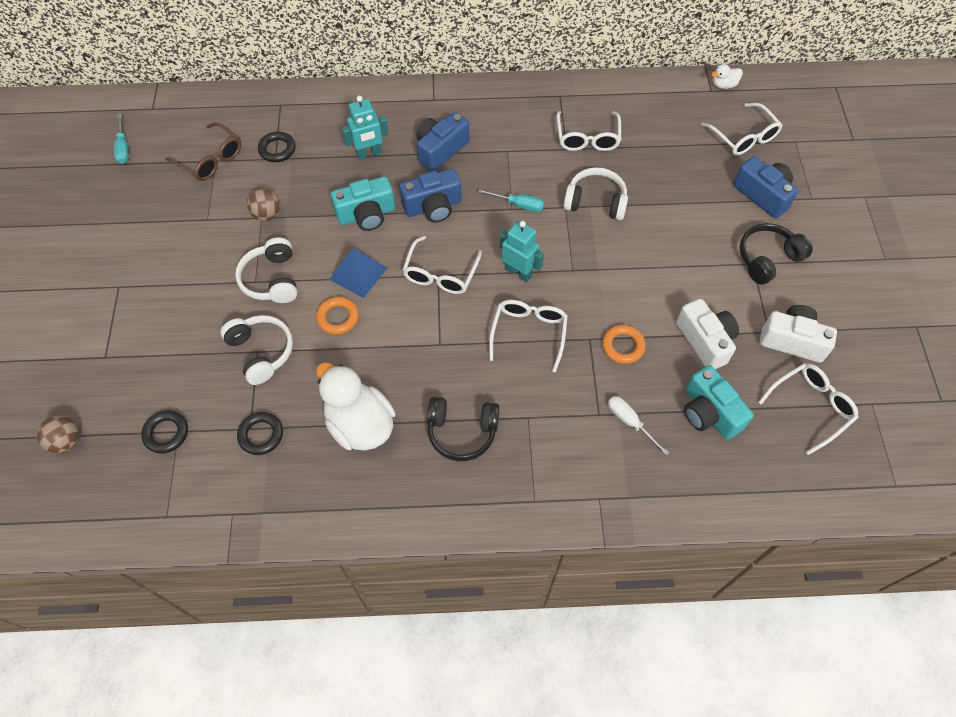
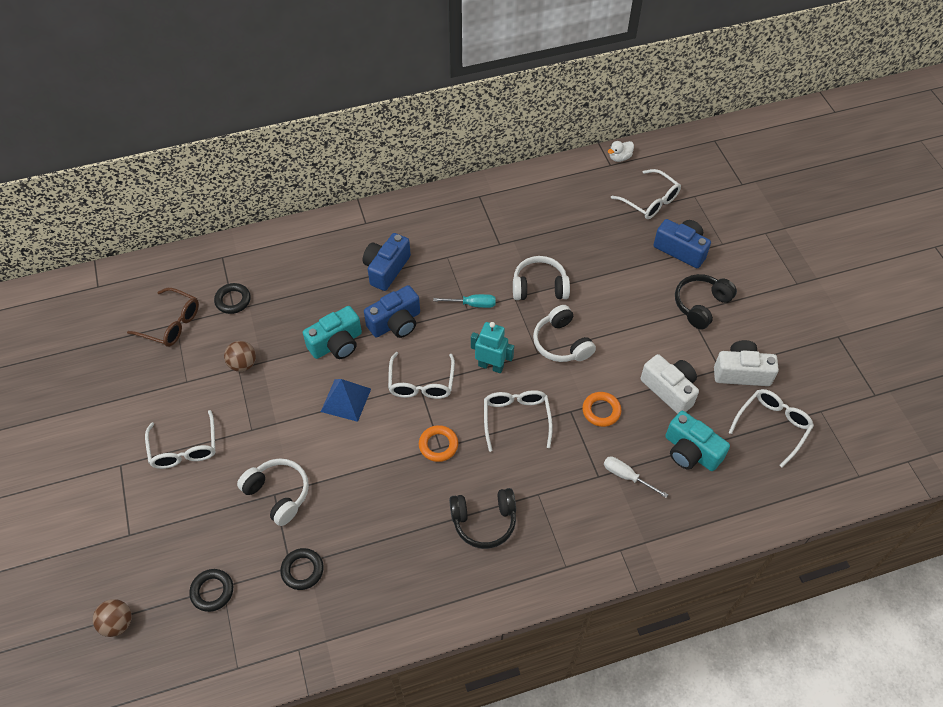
camera: 15 degrees left, 5 degrees down
turquoise screwdriver [114,113,129,164] -> none
white headphones [235,237,297,303] -> white headphones moved to [533,305,596,362]
orange ring [316,297,359,335] -> orange ring moved to [419,425,458,462]
white duck [316,362,395,451] -> none
turquoise robot [342,96,388,160] -> none
white glasses [556,111,621,151] -> white glasses moved to [145,410,215,469]

